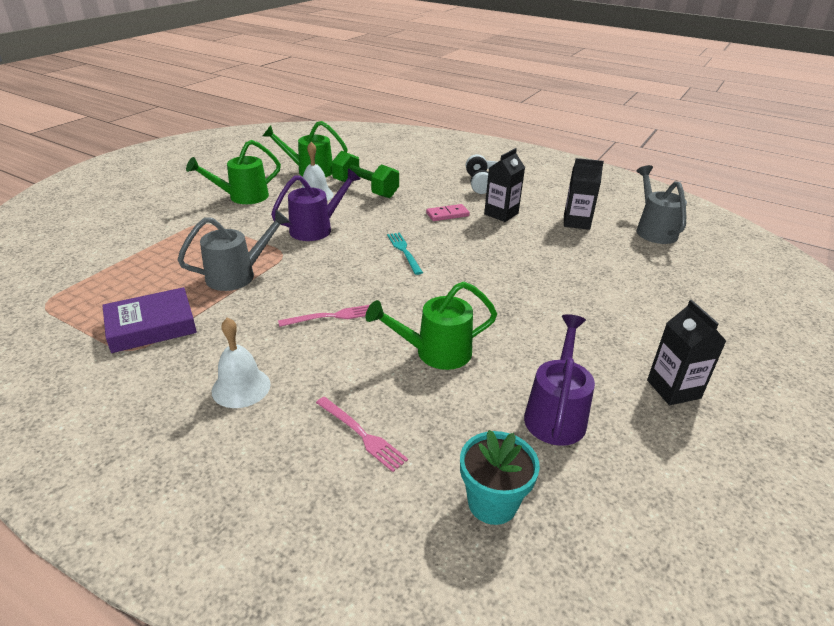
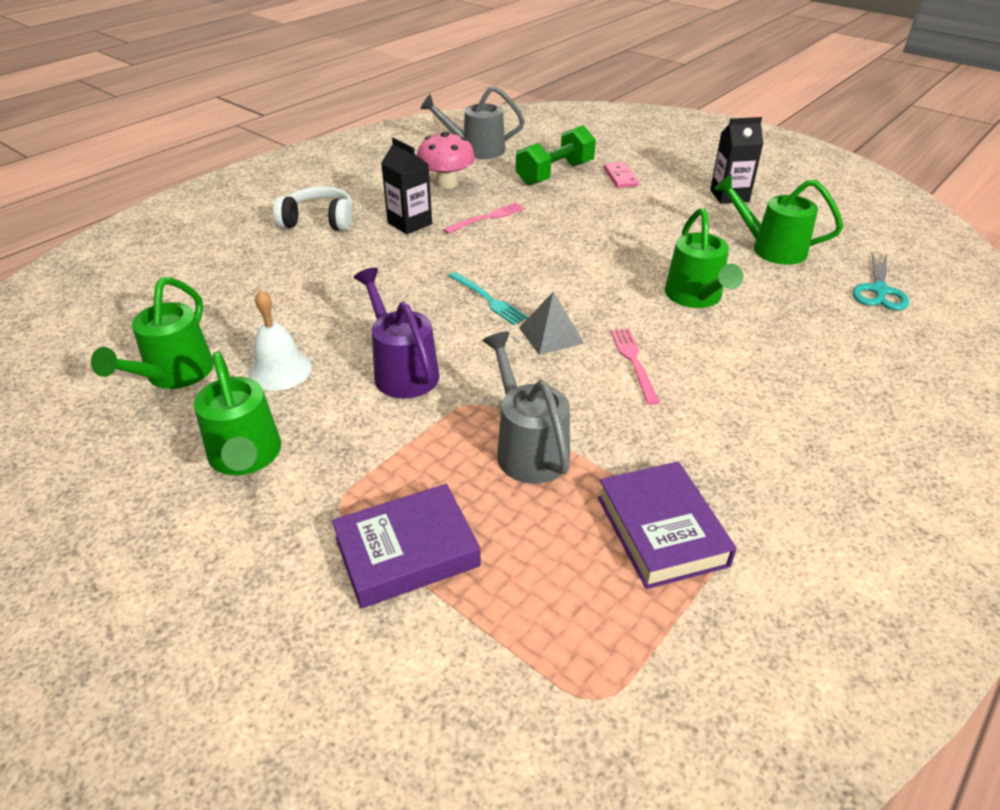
camera: 80 degrees left, 5 degrees up
white bell [212,317,271,408] -> none
pink fork [316,397,408,472] -> pink fork moved to [443,202,525,234]
green dumbbell [332,151,399,198] -> green dumbbell moved to [516,125,596,186]
turquoise fork [387,232,423,275] -> turquoise fork turned 120 degrees counterclockwise [449,272,528,325]
pink domino [426,204,470,221] -> pink domino moved to [604,162,639,188]
turquoise flower pot [460,430,540,525] -> turquoise scissors [852,253,909,310]
purple watering can [524,314,595,446] -> green watering can [714,174,843,265]
black carton [564,158,604,230] -> pink mushroom [417,132,475,189]
none -> purple book [332,484,481,608]
none -> grey pyramid [519,291,584,355]

